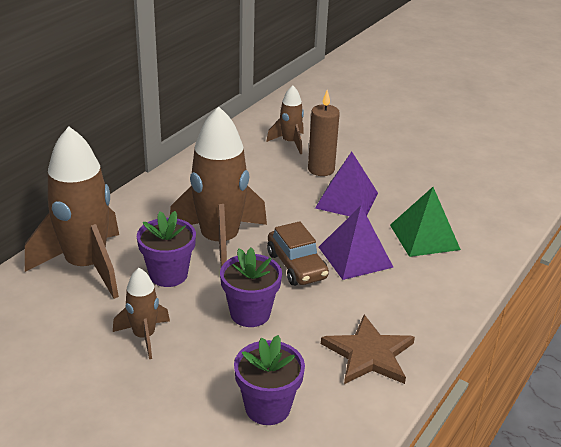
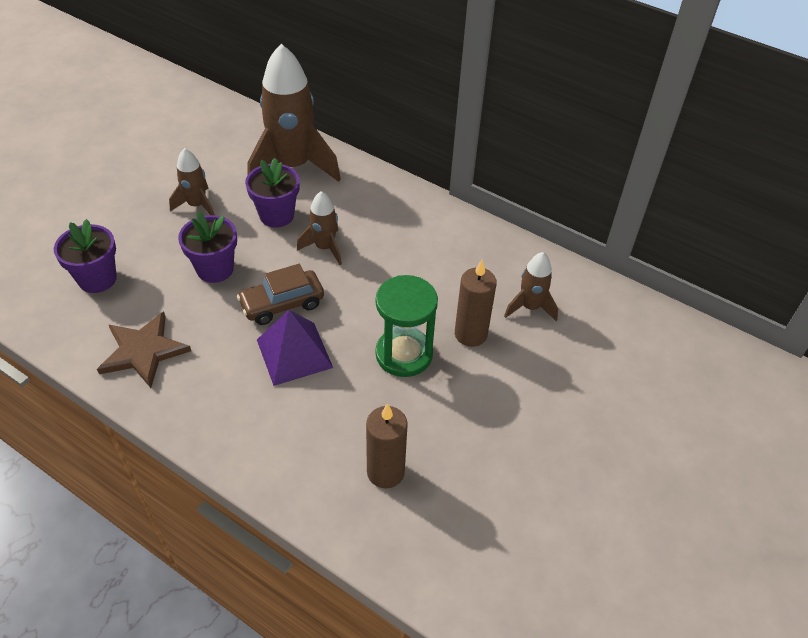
camera: 90 degrees right, 15 degrees up
brown rocket [170,107,267,267] -> brown rocket [297,191,342,265], size x0.50
purple pyramid [315,152,378,216] -> green hourglass [375,275,438,377]
green pyramid [390,187,461,257] -> none
none -> brown candle [366,404,408,488]

